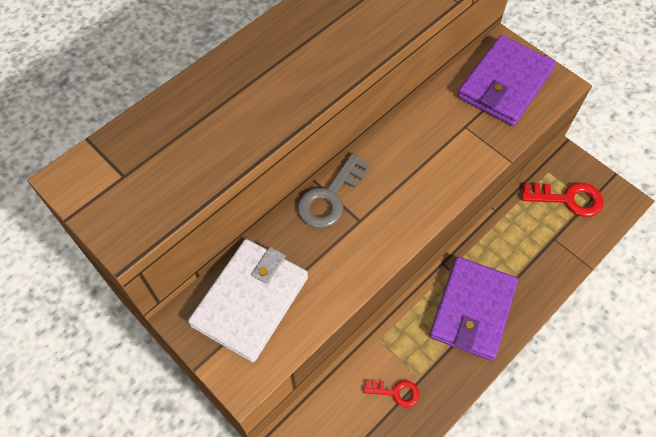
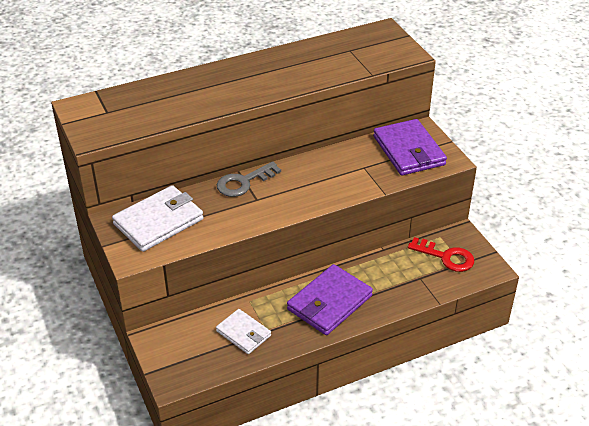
camera: 20 degrees right, 20 degrees down
red key [363,380,420,408] -> white wallet [216,309,271,354]
purple wallet [457,35,556,126] -> purple wallet turned 75 degrees counterclockwise [373,119,447,175]

